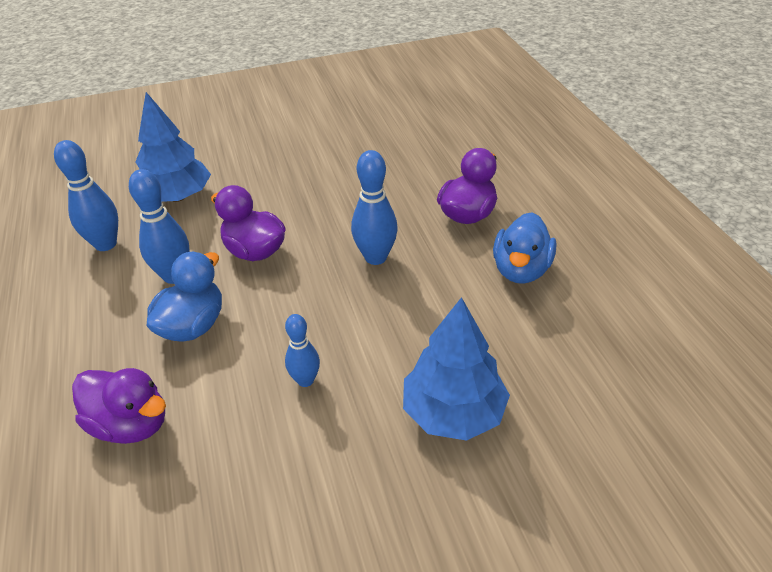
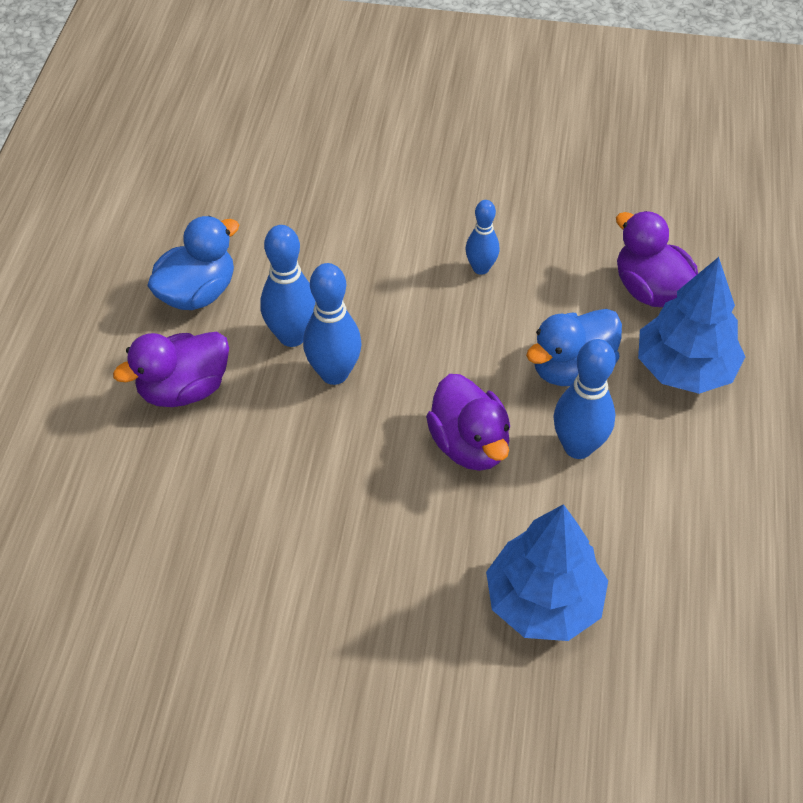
camera: 155 degrees left, 10 degrees up
blue bowling pin [54,140,118,251] -> blue bowling pin moved to [260,225,316,347]
blue tree [403,297,510,441] -> blue tree moved to [638,257,745,394]

